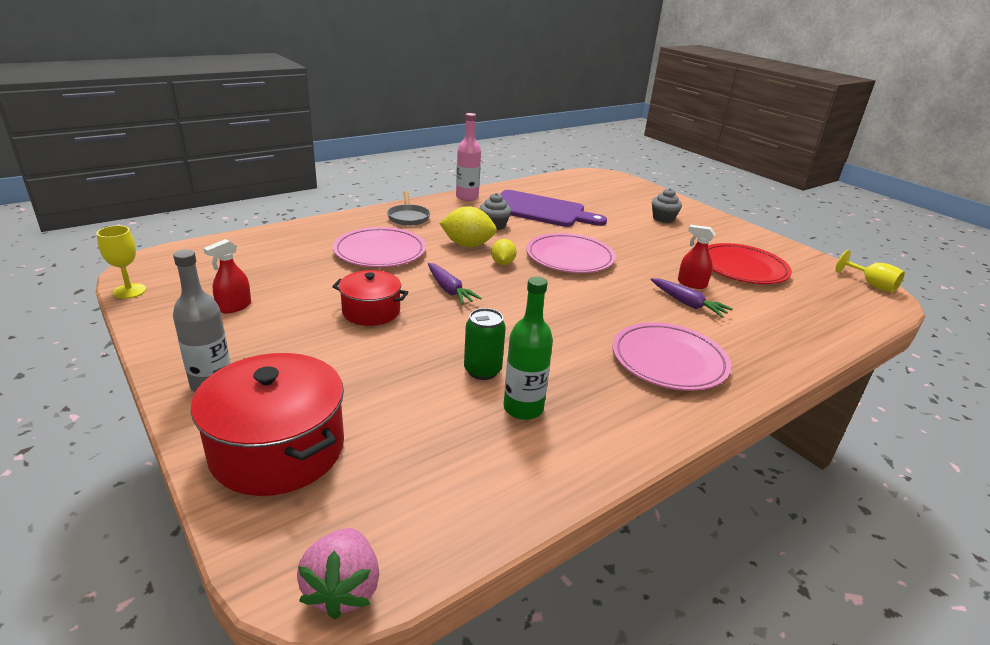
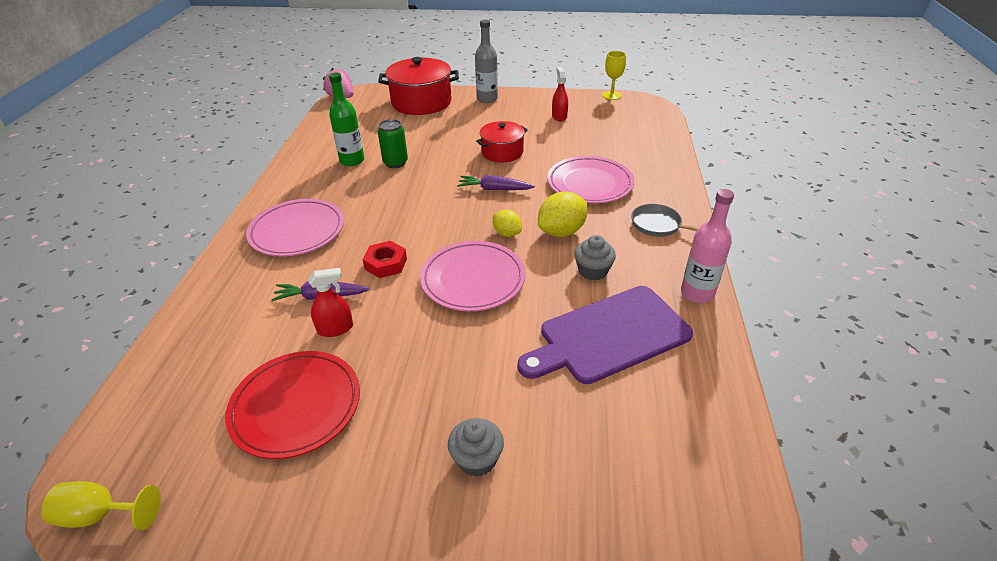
camera: 135 degrees right, 10 degrees up
none -> red nut [363,241,407,278]

